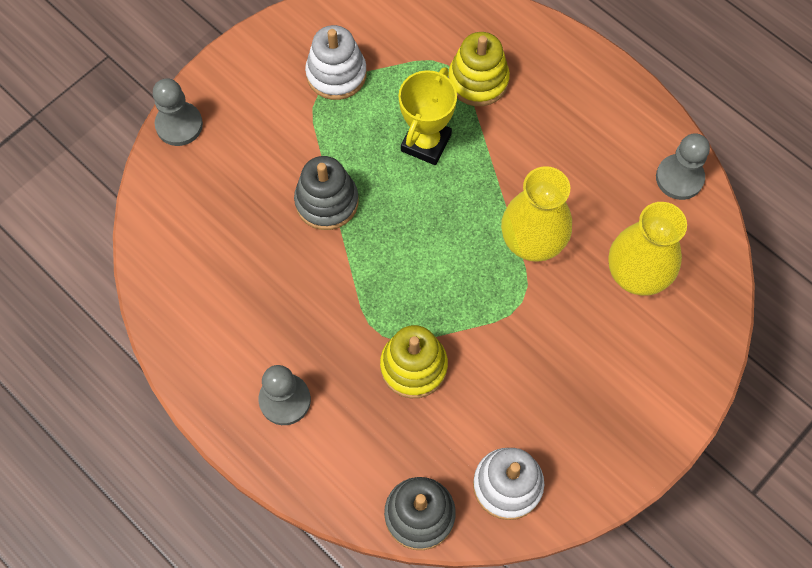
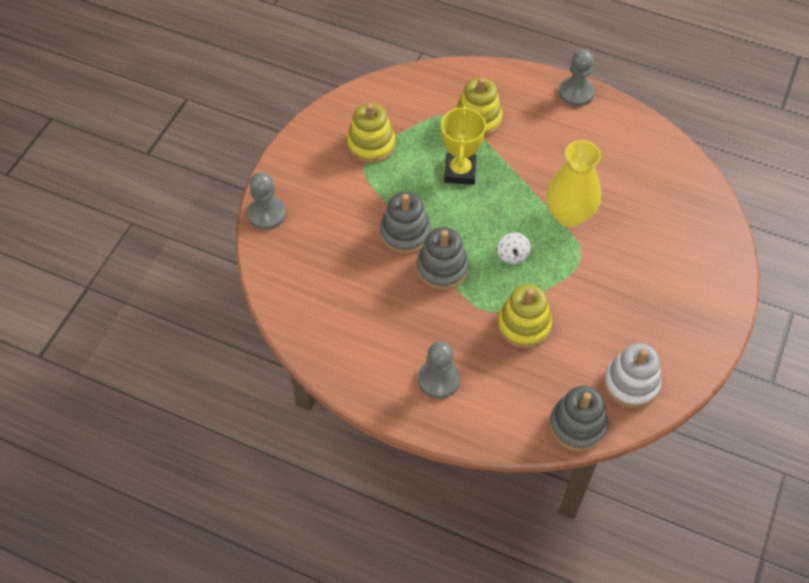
camera: 20 degrees left, 10 degrees down
white stacking toy [305,25,367,100] -> yellow stacking toy [347,103,395,163]
yellow vase [608,202,687,296] -> none
grey pawn [656,133,710,200] -> grey pawn moved to [559,49,595,107]
none -> grey stacking toy [417,227,469,290]
none -> white spinning top [497,232,531,264]

